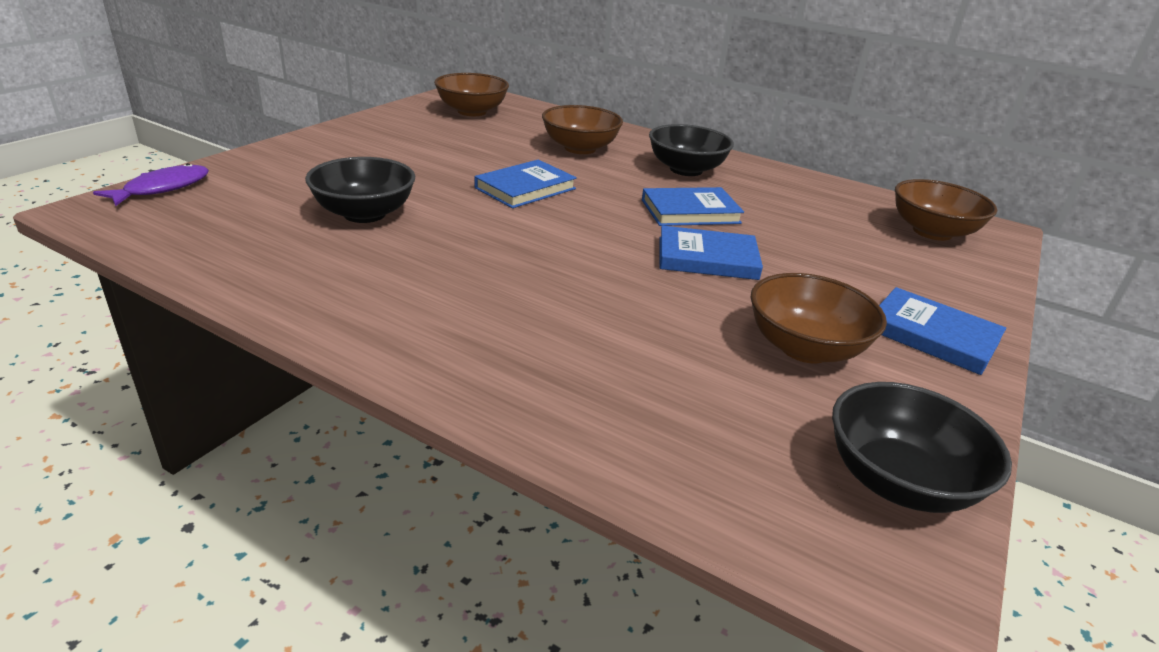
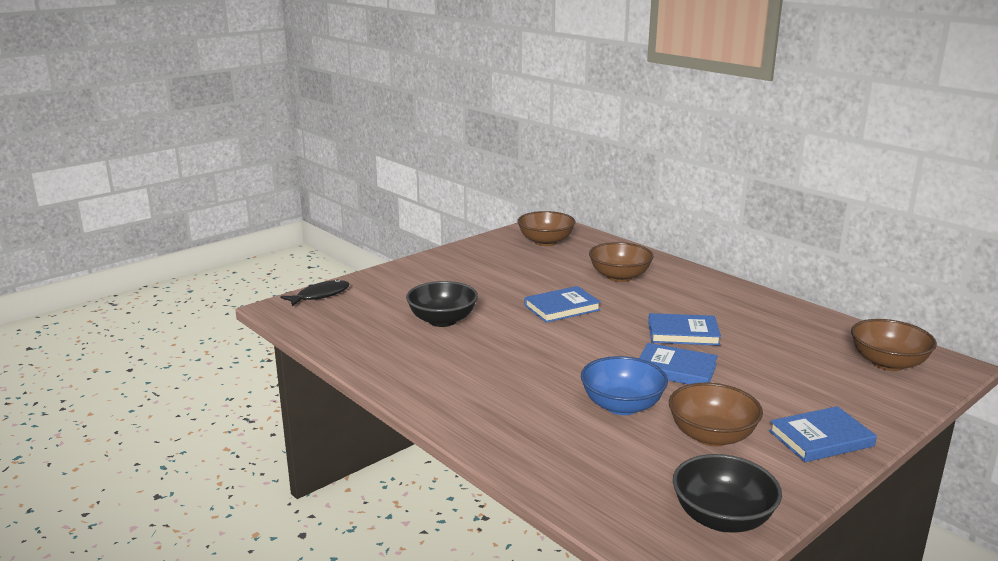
camera: 20 degrees right, 10 degrees down
purple fish [93,163,209,206] -> black fish [280,279,350,307]
black bowl [649,124,734,176] -> none
blue book [879,287,1006,375] -> blue book turned 75 degrees counterclockwise [769,406,877,462]
none -> blue bowl [581,356,668,415]

